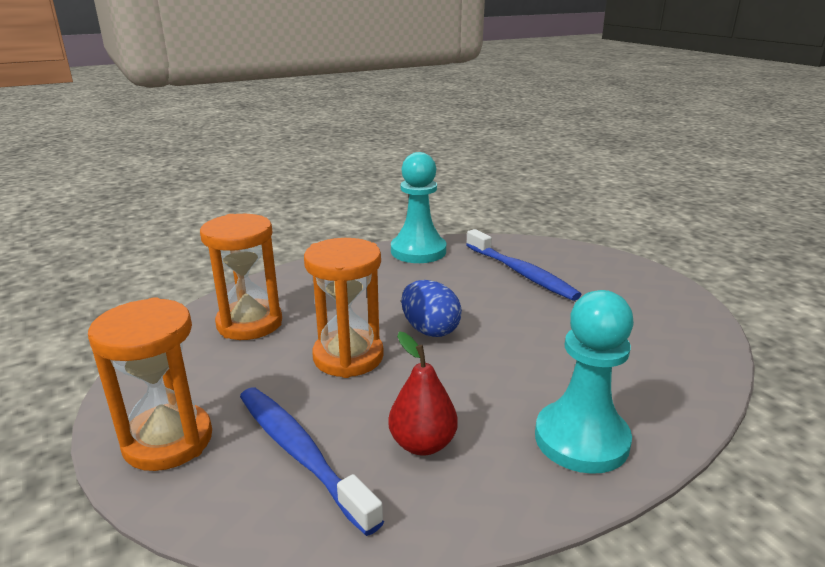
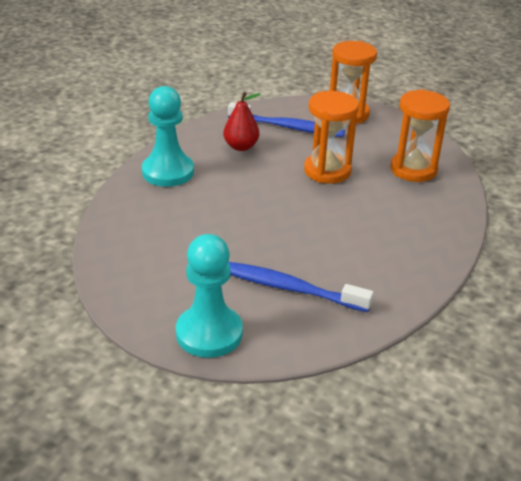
camera: 145 degrees right, 10 degrees up
turquoise pawn [391,152,446,263] -> turquoise pawn moved to [176,234,243,358]
blue egg [401,280,462,337] -> none

